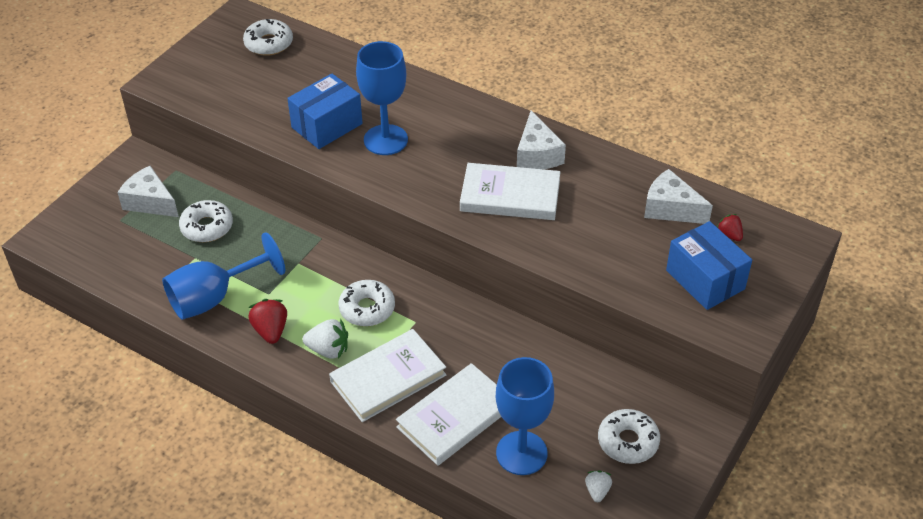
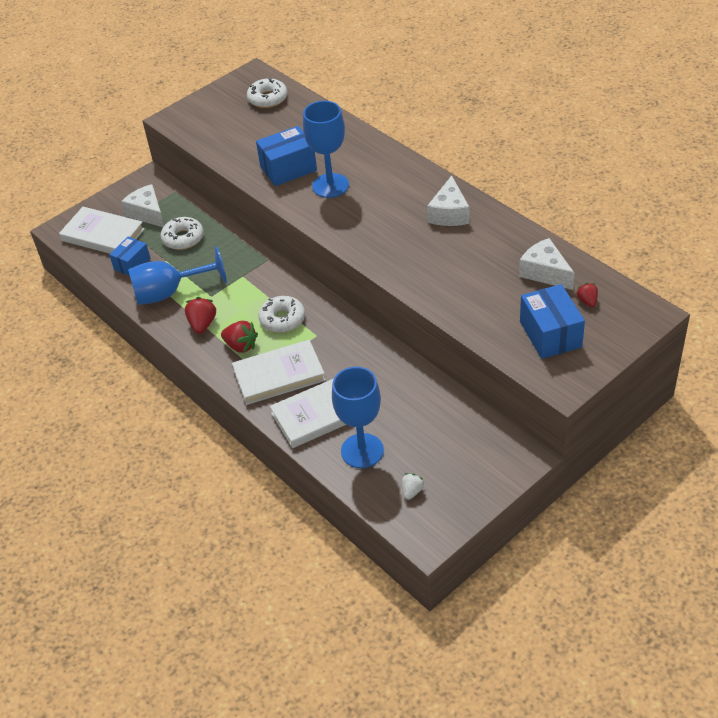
camera: 20 degrees right, 0 degrees up
white strawberry [303,319,348,359] -> red strawberry [221,321,258,353]
white book [460,163,560,220] -> white book moved to [59,207,145,254]
white donut [598,409,660,464] -> none
none -> blue box [109,237,151,276]

